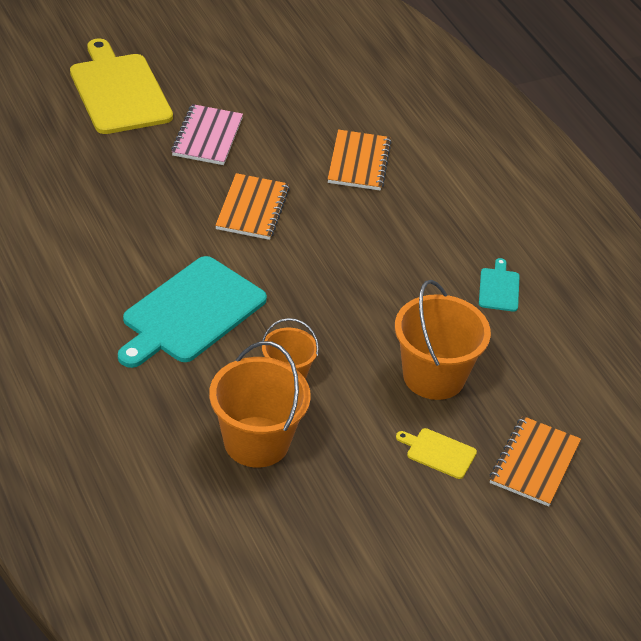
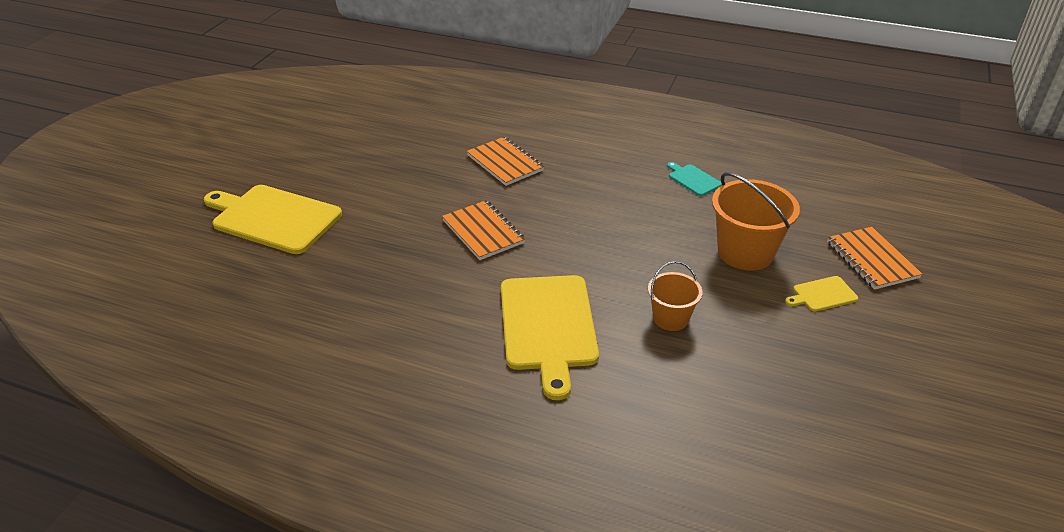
camera: 40 degrees left, 5 degrees down
turquoise cutting board [118,256,267,368] -> yellow cutting board [501,275,599,400]
pink notebook [171,104,243,165] -> none
orange bucket [209,341,311,468] -> none

